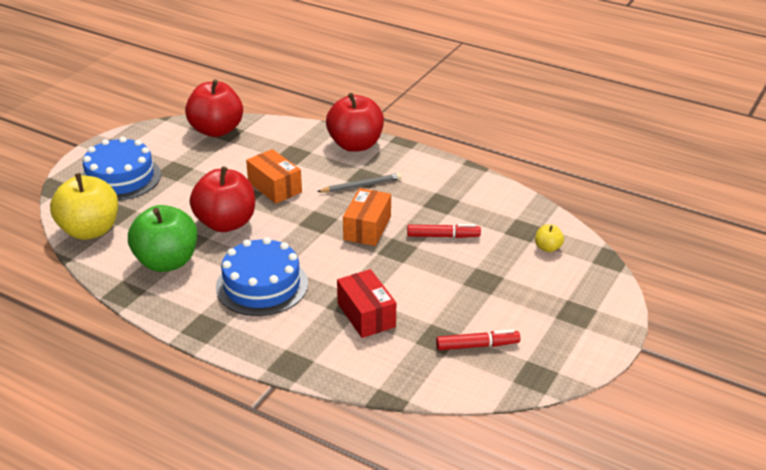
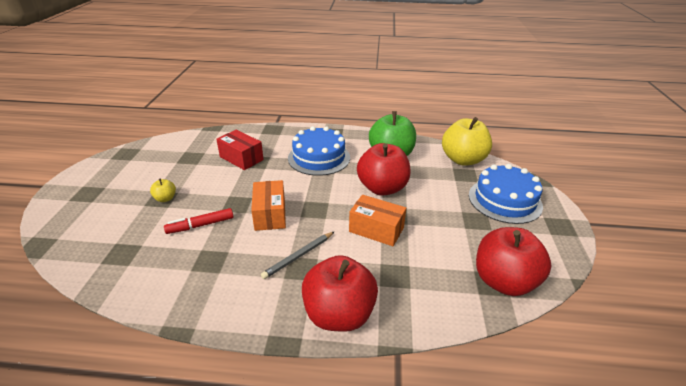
camera: 155 degrees right, 0 degrees up
red marker [436,329,520,350] -> none
yellow apple [535,224,564,252] -> yellow apple moved to [150,178,176,202]

